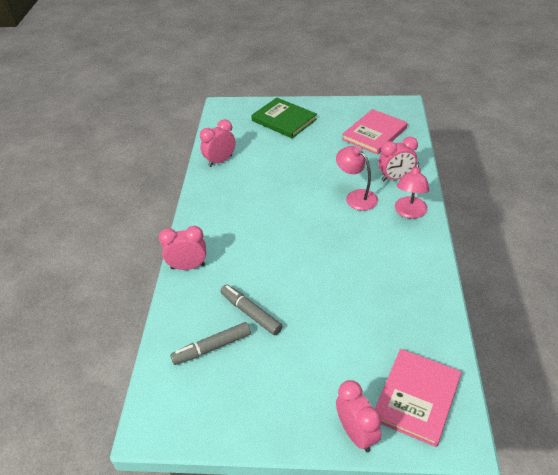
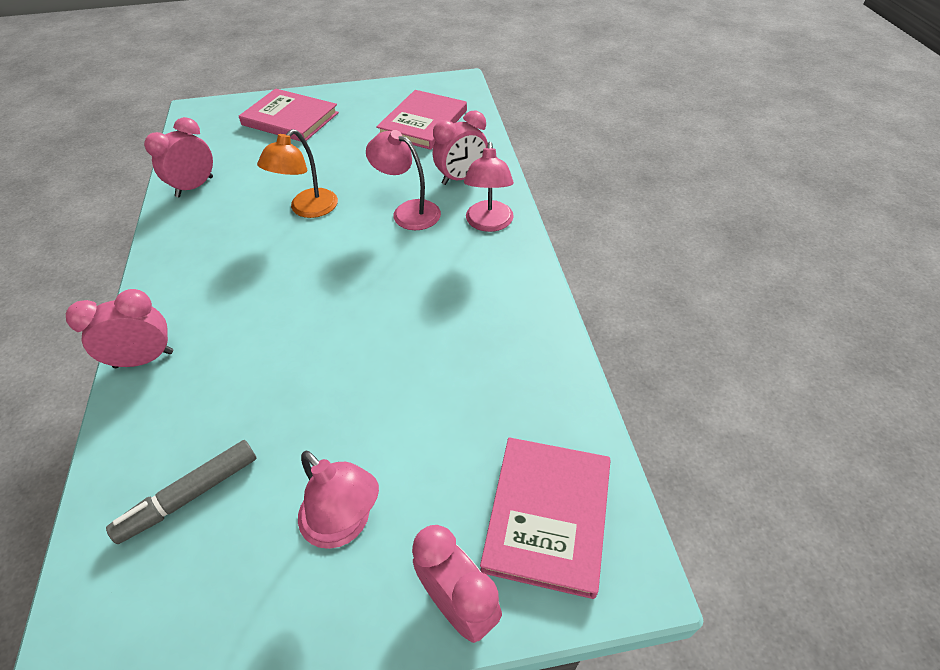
camera: 15 degrees left, 5 degrees up
grey marker [220,284,283,335] -> none
green book [251,98,317,138] -> pink book [239,88,339,141]
none -> orange lamp [257,129,338,218]
none -> pink lamp [298,451,379,549]

